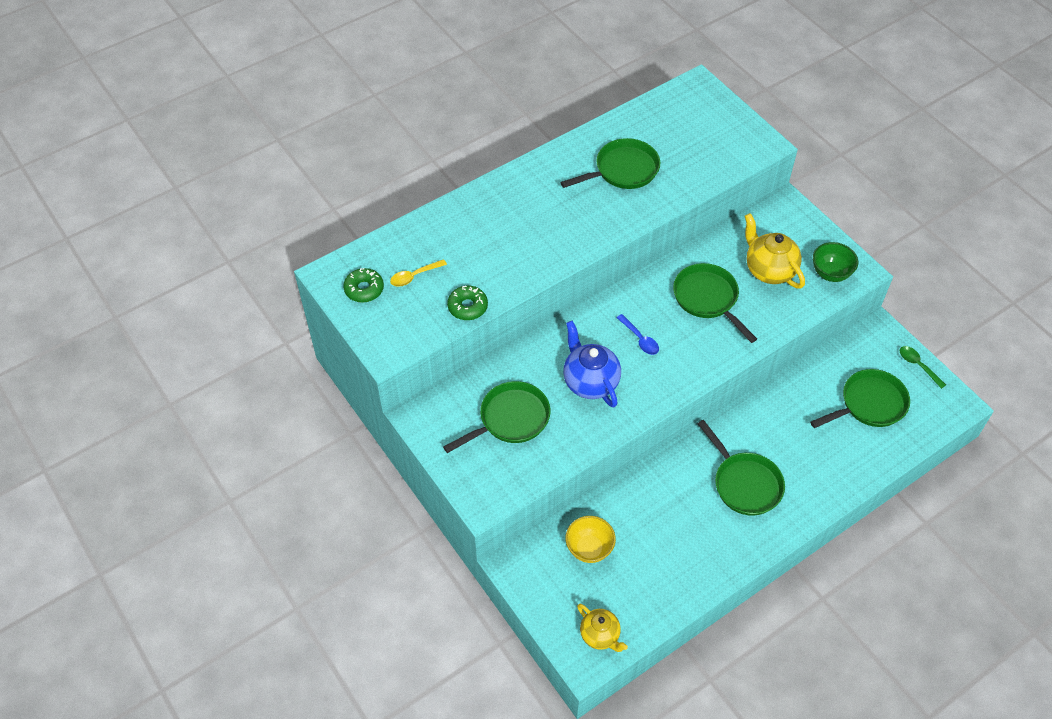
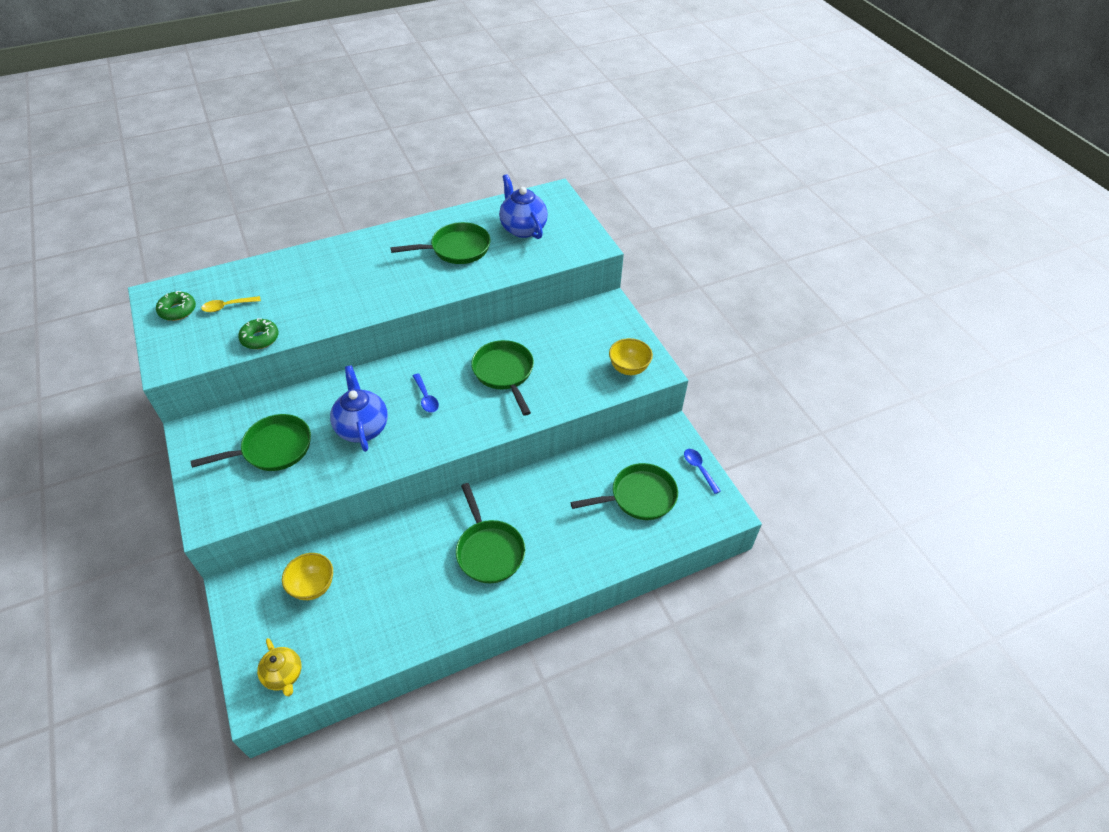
camera: 10 degrees right, 5 degrees down
yellow teapot [745,213,805,288] -> none
green bowl [813,242,858,282] -> yellow bowl [609,338,653,375]
green spoon [900,346,946,389] -> blue spoon [684,449,721,494]
none -> blue teapot [499,174,548,239]

